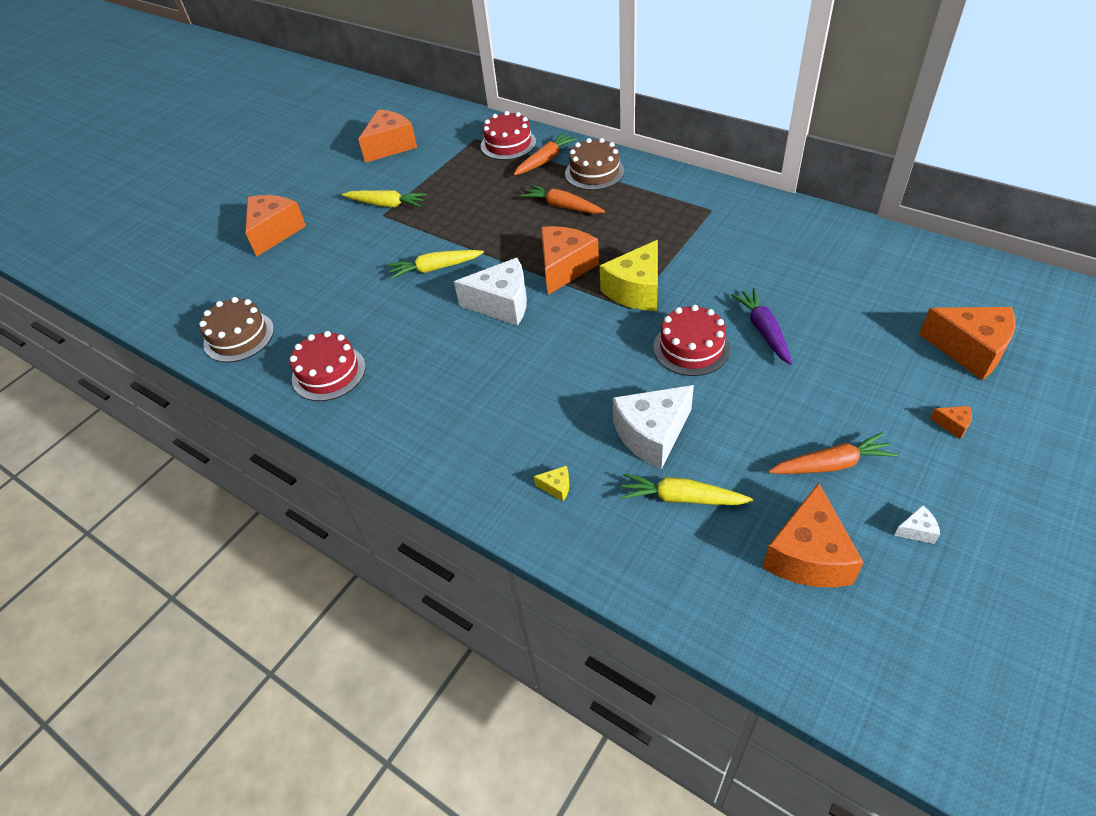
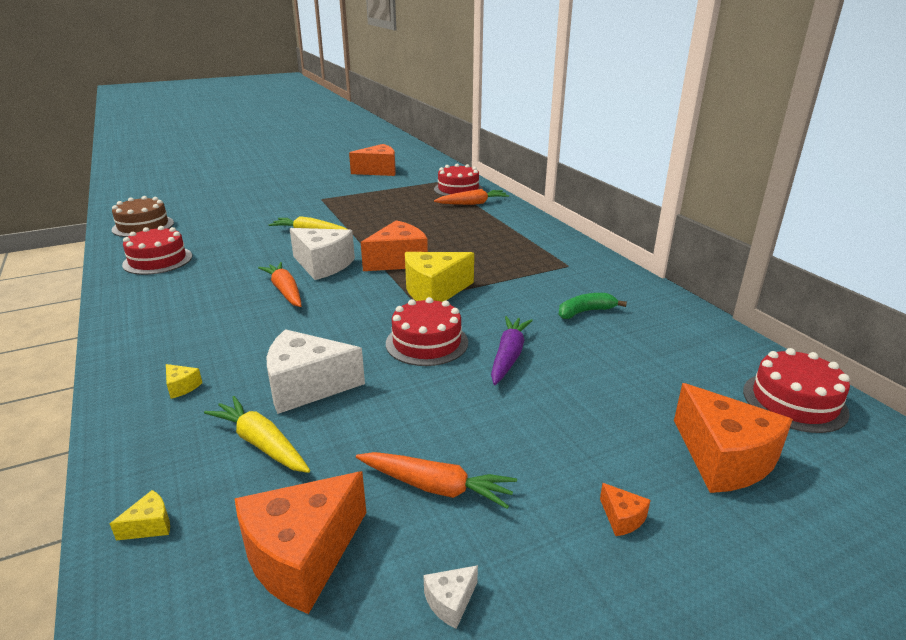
camera: 25 degrees right, 20 degrees down
orange cheese [245,195,306,257] -> none
yellow carrot [342,190,426,207] -> none
orange carrot [521,184,605,214] -> orange carrot moved to [258,262,302,307]
brown cake [565,138,624,190] -> none
white cheese [894,505,940,544] -> white cheese turned 120 degrees clockwise [423,565,478,629]
none -> yellow cheese [110,490,170,541]
none -> green banana [558,293,627,319]
none -> red cake [743,348,850,433]

